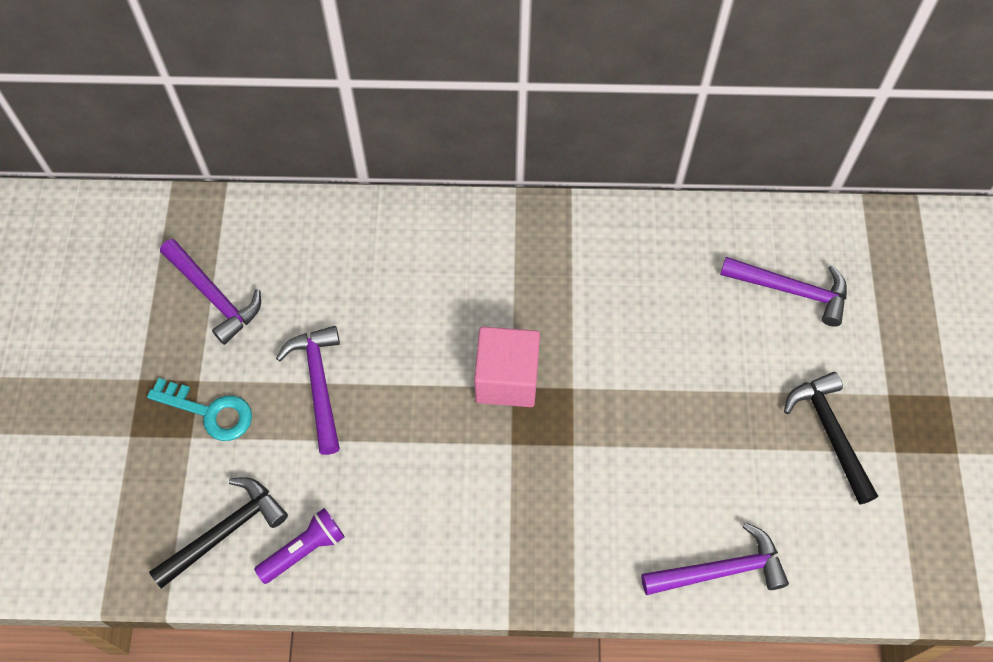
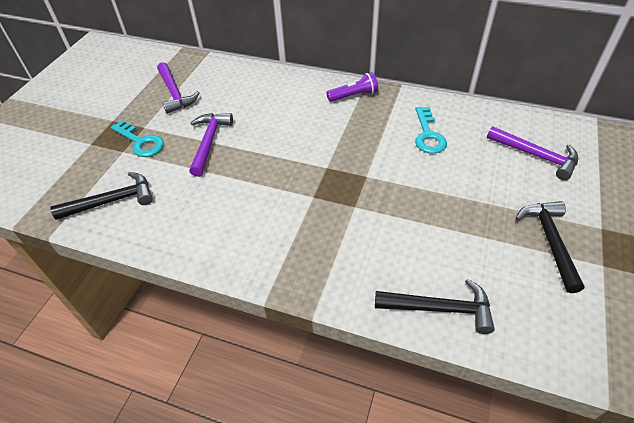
camera: 20 degrees right, 15 degrees down
purple flashlight [254,508,344,584] -> purple flashlight moved to [326,72,378,102]
pink cube [474,327,540,407] -> none
purple hammer [641,522,789,595] -> black hammer [375,279,495,334]
none -> turquoise key [415,107,447,154]

